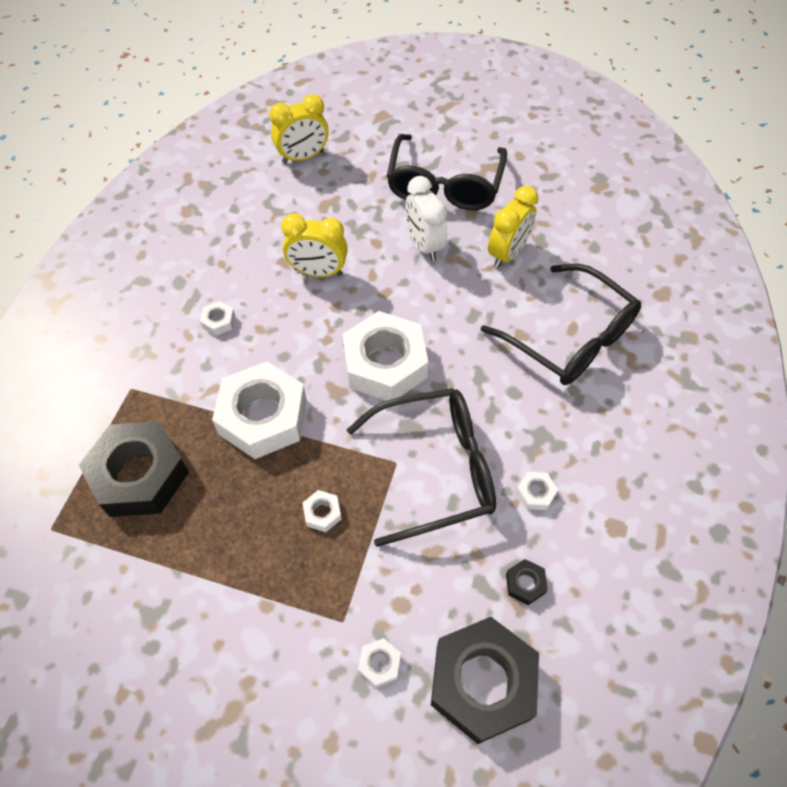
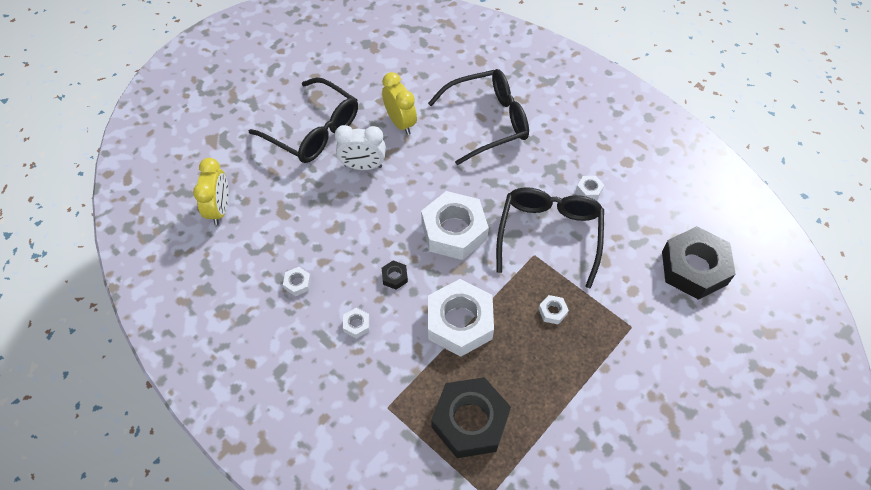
camera: 65 degrees left, 0 degrees up
yellow clock [281,213,348,277] -> none
white nut [358,638,401,687] -> white nut moved to [283,267,311,296]
black nut [506,559,548,605] -> black nut moved to [382,260,408,290]

